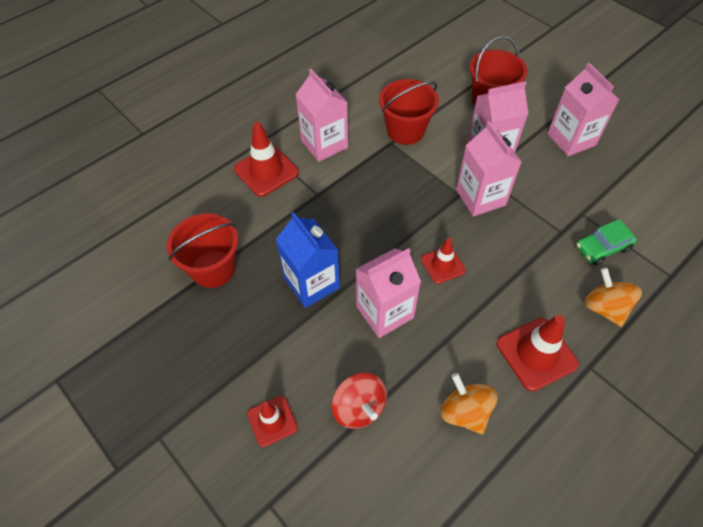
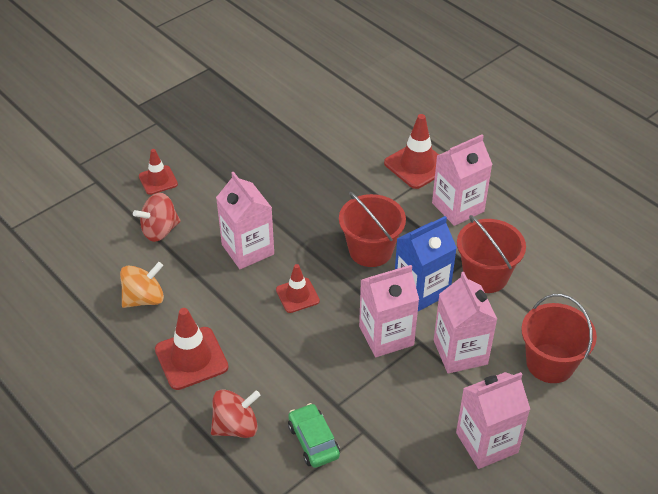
camera: 90 degrees right, 10 degrees down
red bucket [166,213,238,288] -> red bucket moved to [339,192,406,267]
blue carton [276,212,340,308] -> blue carton moved to [395,216,457,311]
orange spinning top [584,268,642,327] -> red spinning top [211,389,261,438]

